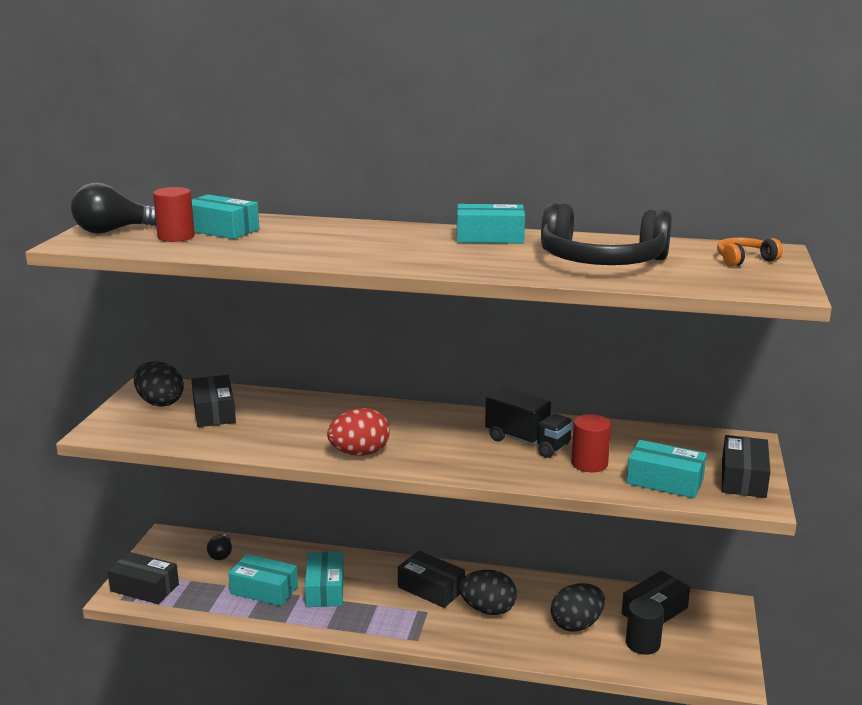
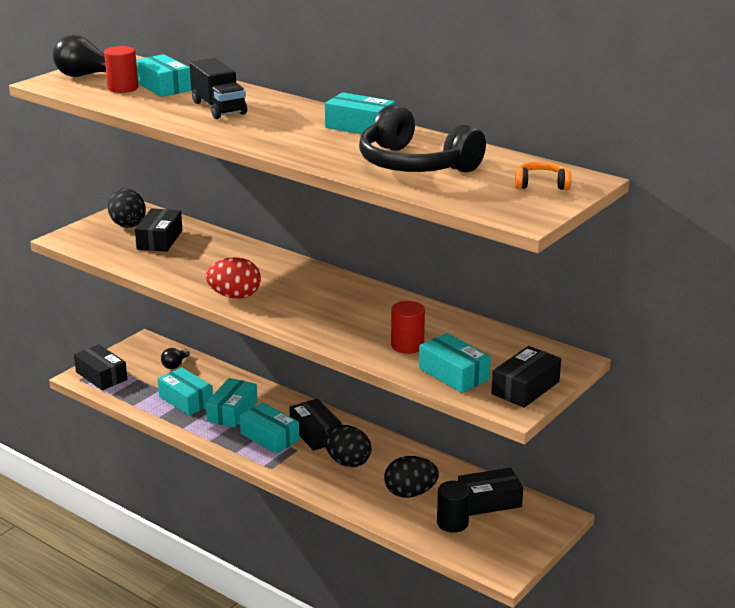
camera: 25 degrees right, 5 degrees up
black truck [485,387,573,458] -> black truck moved to [189,58,247,119]
none -> turquoise box [240,403,299,454]

